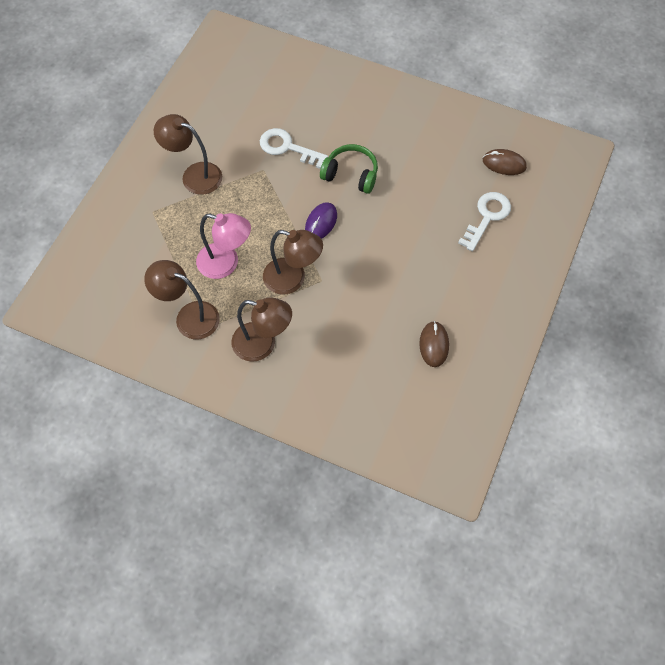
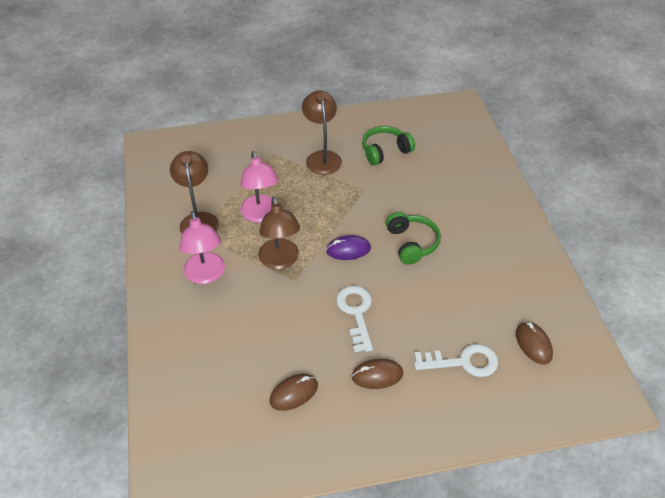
camera: 55 degrees right, 15 degrees down
brown lamp [231,297,292,362] -> pink lamp [179,211,225,284]
white key [260,128,328,169] -> white key moved to [336,286,373,352]
none -> brown mouse [351,359,403,389]
none -> green headphones [362,126,415,165]

